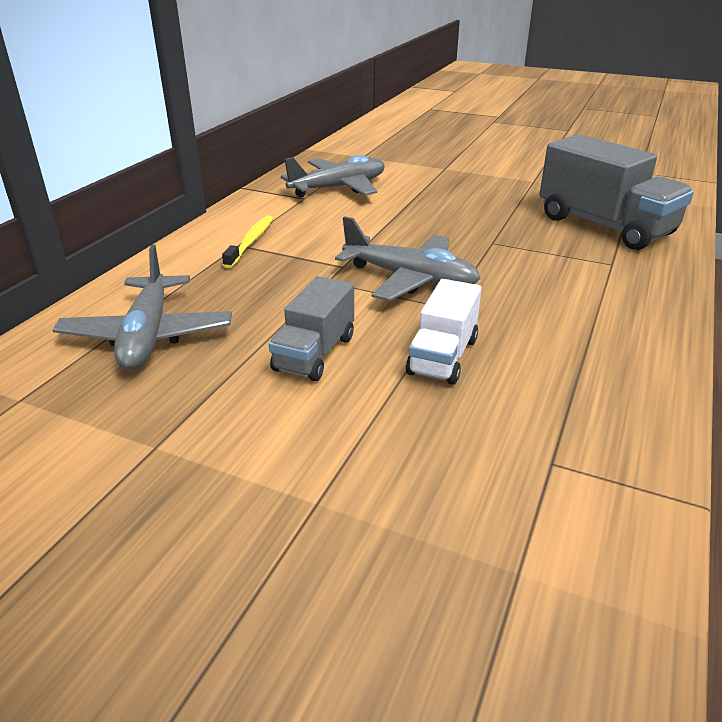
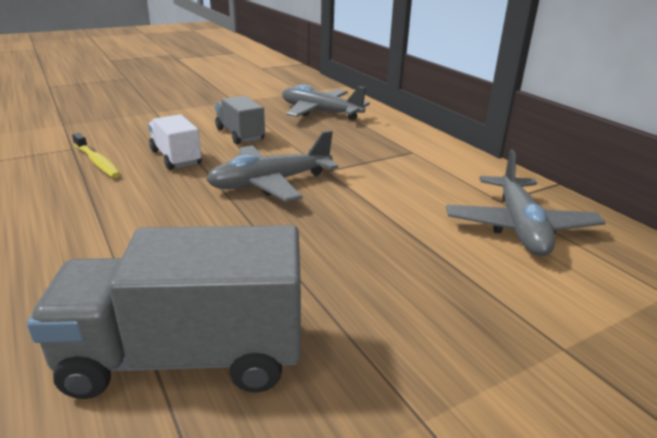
camera: 125 degrees right, 5 degrees down
yellow toothbrush [222,215,273,268] -> yellow toothbrush moved to [72,133,121,178]

